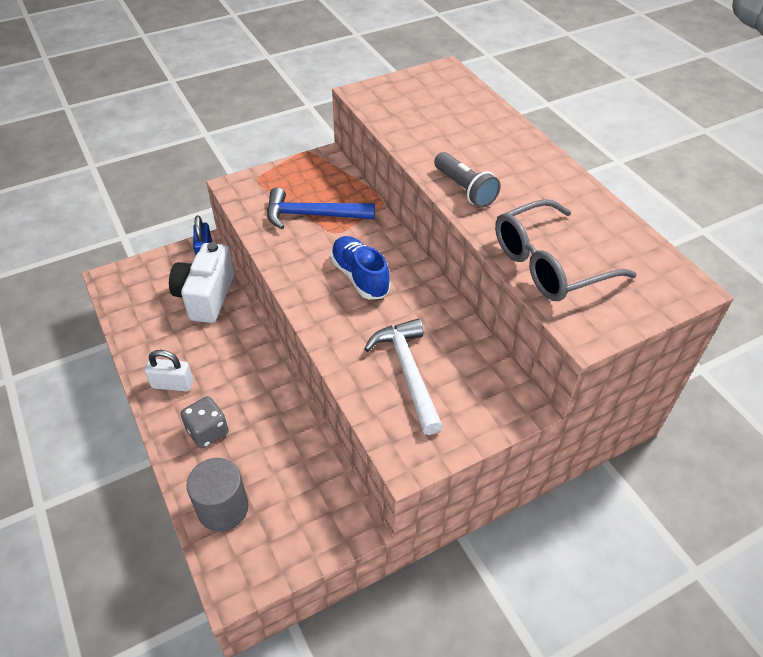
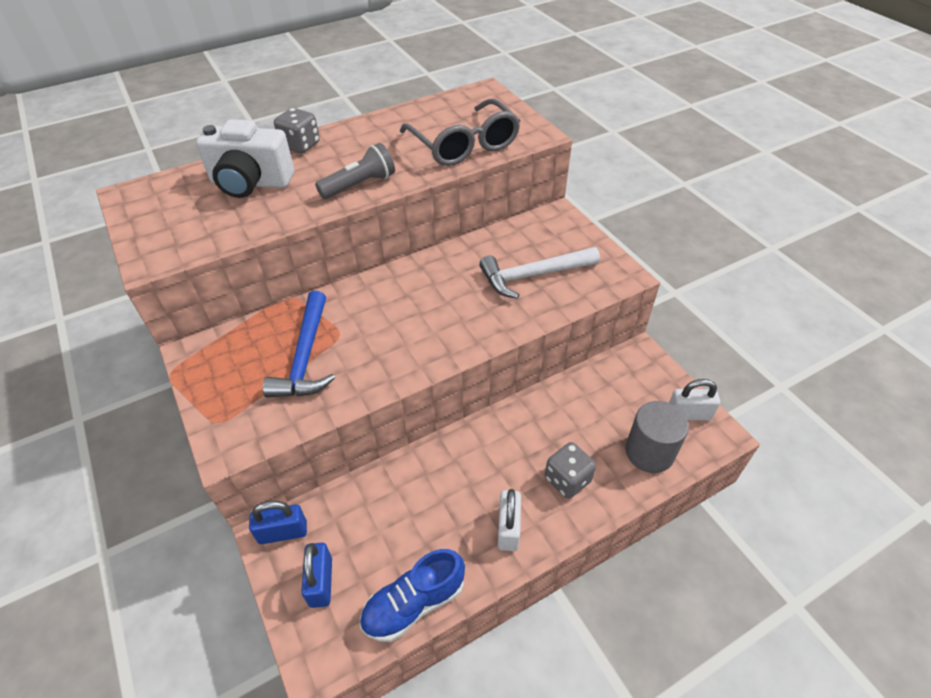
camera: 90 degrees left, 0 degrees up
white camera [169,242,234,323] -> white camera moved to [196,119,294,198]
blue shoe [330,236,390,299] -> blue shoe moved to [360,549,465,642]
none -> grey dice [274,108,320,154]
none -> blue padlock [301,543,332,608]
none -> white padlock [669,379,720,421]

